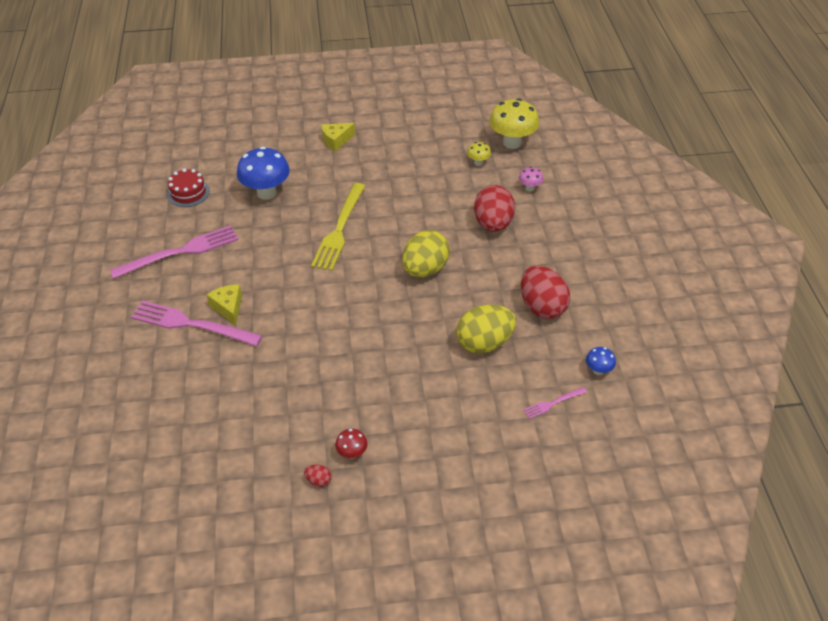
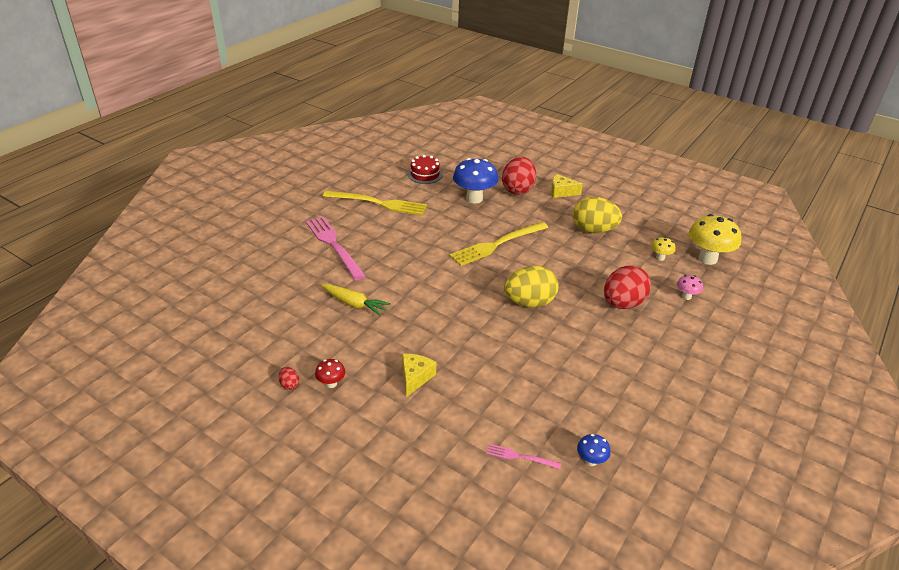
camera: 40 degrees right, 10 degrees down
pink fork [110,225,238,279] -> yellow fork [323,191,427,215]
yellow cheese [207,284,242,325] -> yellow cheese moved to [402,354,436,397]
yellow egg [456,305,516,353] -> yellow egg moved to [573,197,622,233]
red egg [521,266,570,319] -> red egg moved to [502,157,536,195]
none -> yellow carrot [321,284,391,316]

